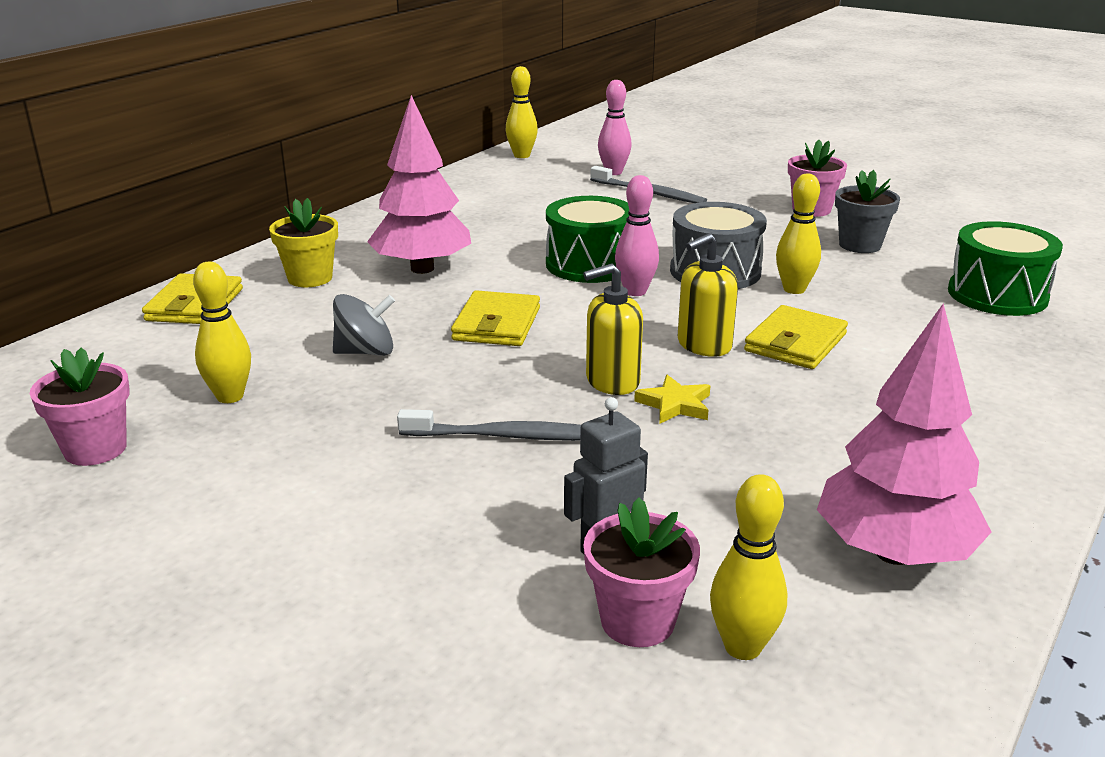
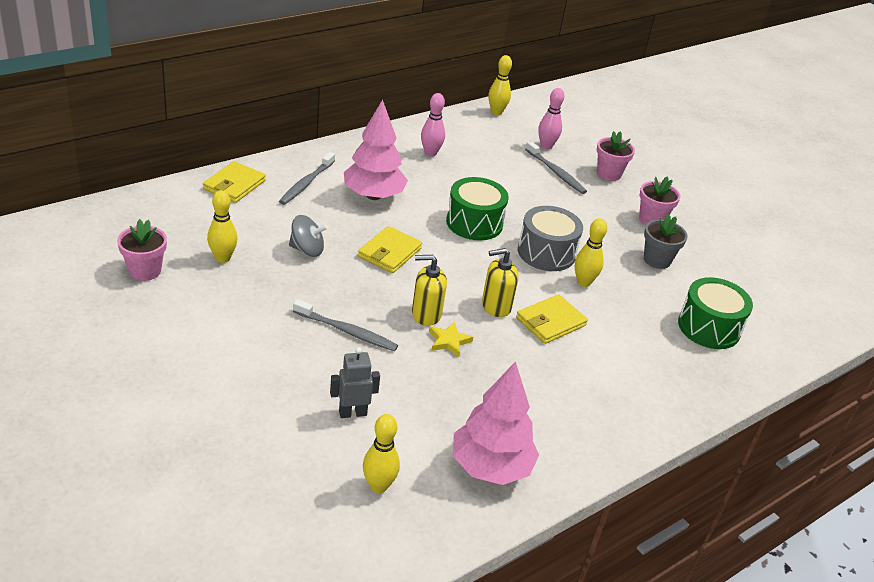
camera: 15 degrees right, 10 degrees up
yellow flower pot [269,198,338,287] -> grey toothbrush [279,152,335,205]
pink flower pot [583,497,700,647] -> pink flower pot moved to [597,131,635,181]
pink bowling pin [615,175,659,296] -> pink bowling pin moved to [421,93,445,157]

